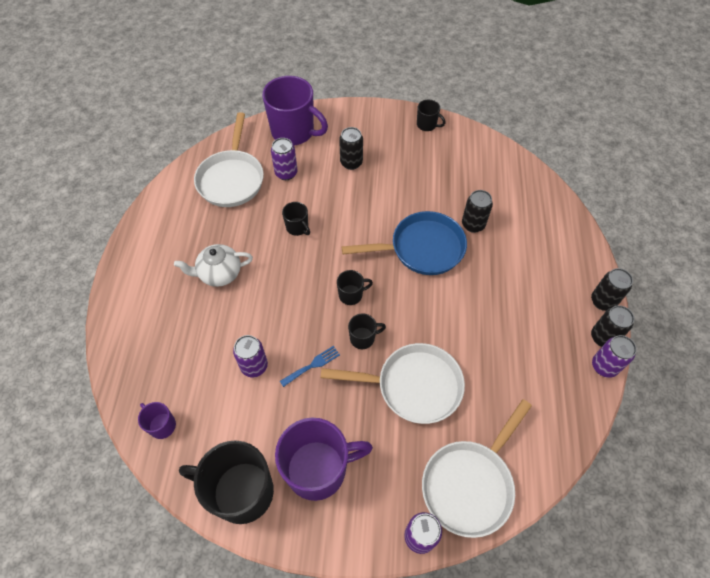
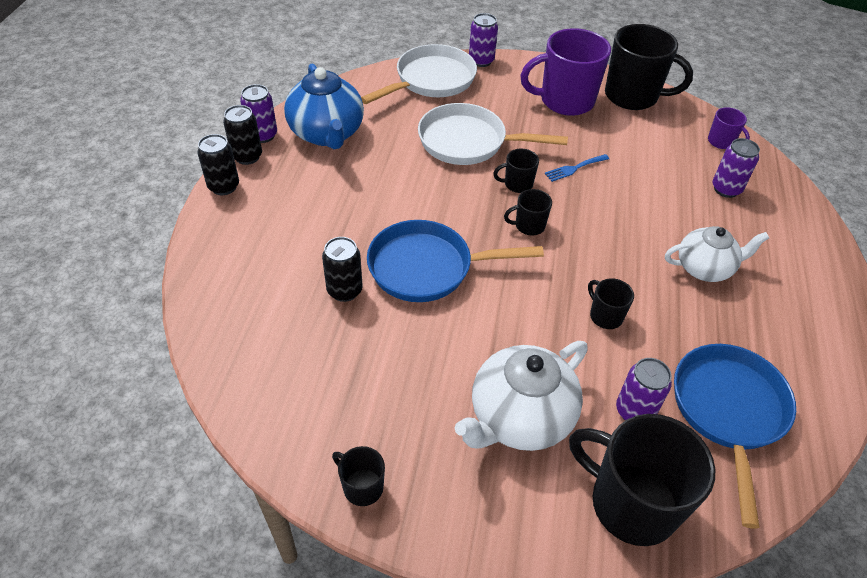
camera: 175 degrees left, 10 degrees down
white pan [194,112,264,207] -> blue pan [674,344,796,529]
purple can [233,335,268,377] -> purple can moved to [712,138,760,198]
purple mug [262,76,328,145] -> black mug [569,414,716,546]
black can [339,127,363,170] -> white teapot [455,341,588,451]
none -> blue teapot [284,63,364,149]

